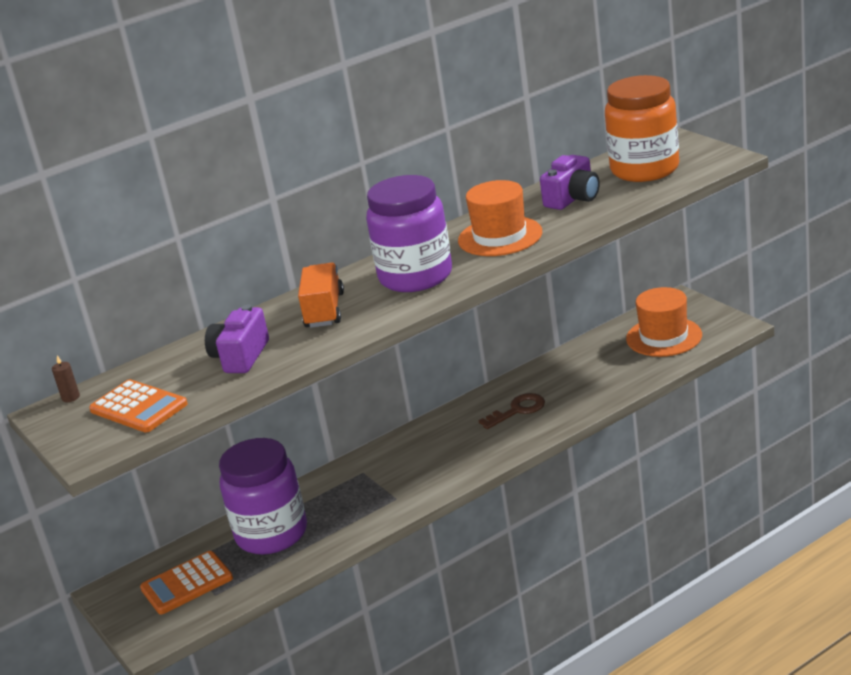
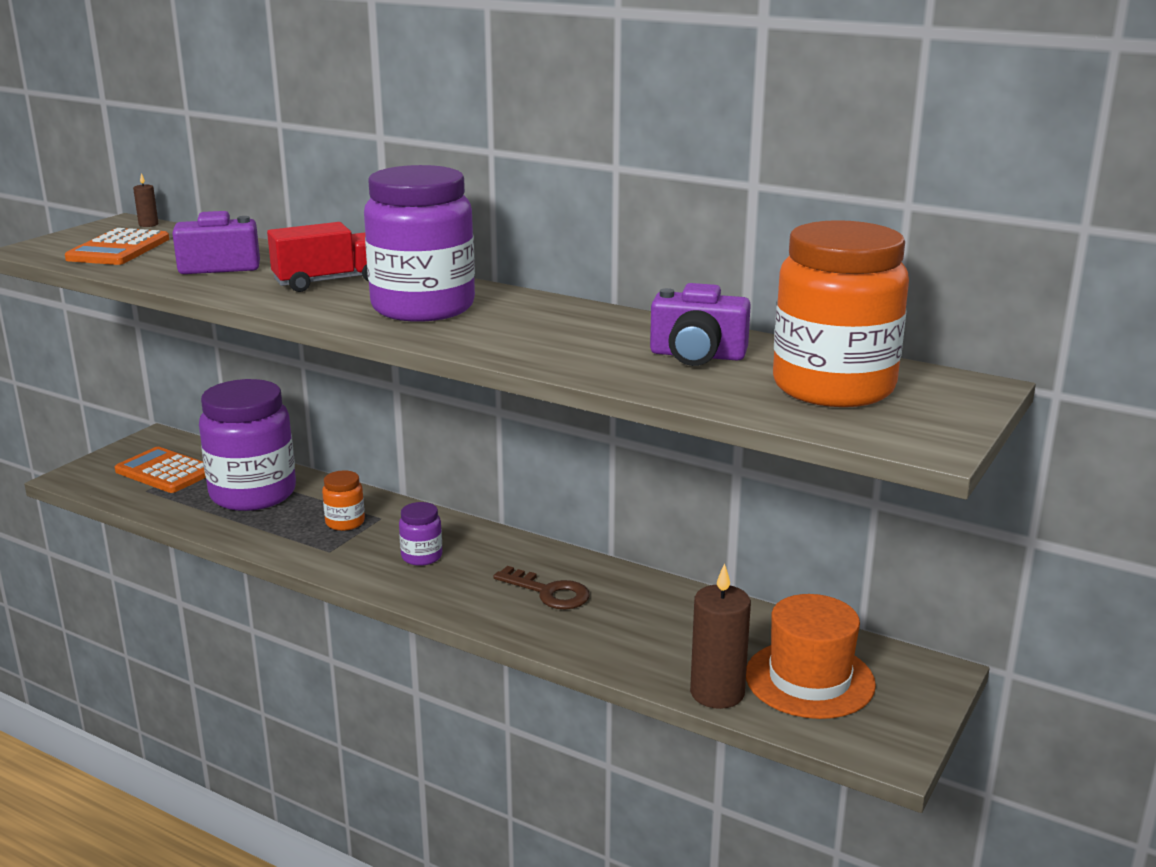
camera: 60 degrees right, 5 degrees down
orange truck [298,262,344,328] -> red truck [267,222,369,292]
orange hat [458,180,542,256] -> none
none -> orange jar [322,470,365,531]
none -> purple jar [399,502,442,566]
none -> brown candle [690,563,751,709]

